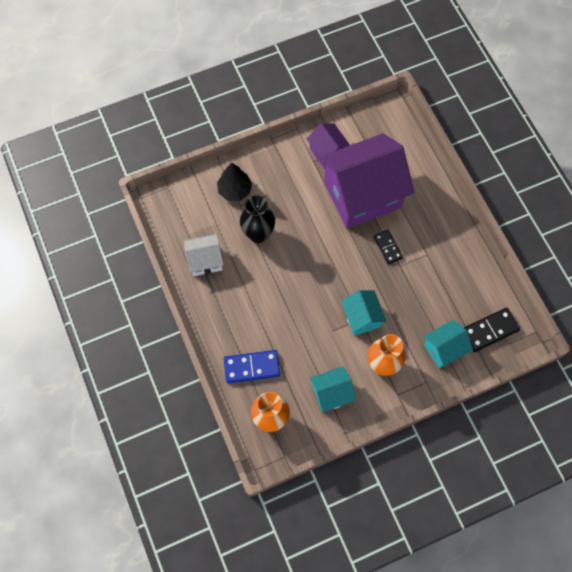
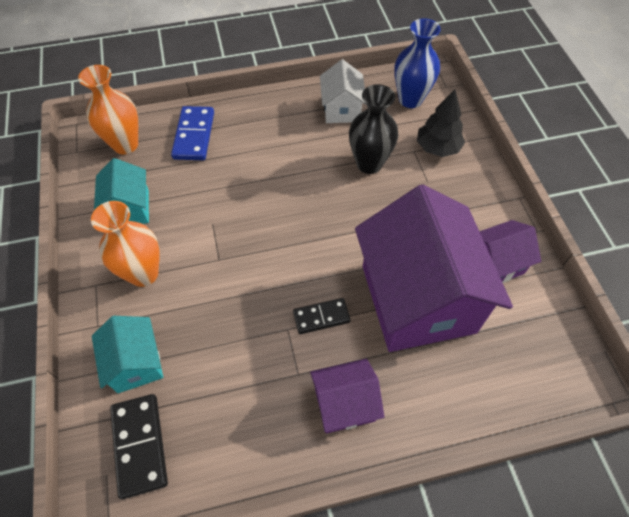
camera: 100 degrees right, 10 degrees down
turquoise house [341,290,387,336] -> none
none -> purple house [310,359,385,433]
none -> blue vase [394,18,441,108]

